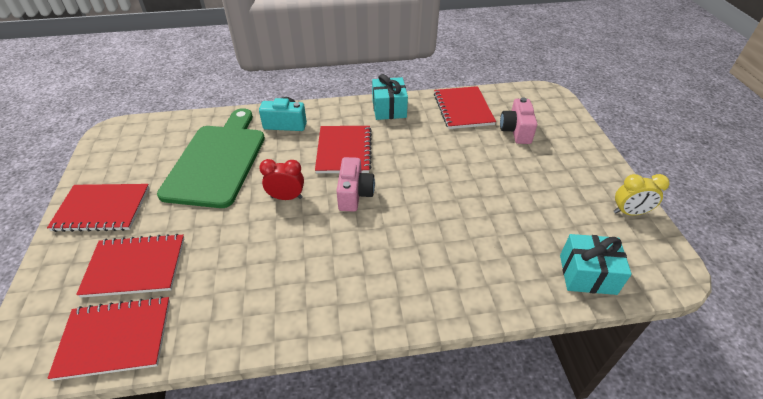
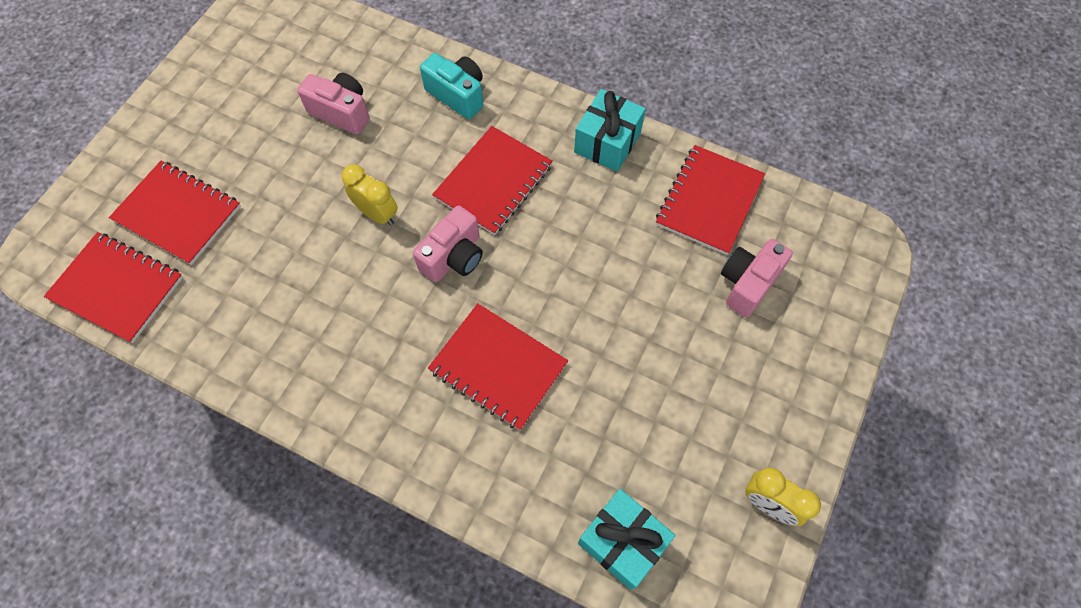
camera: 35 degrees right, 20 degrees up
red notebook [47,184,149,232] -> red notebook moved to [428,303,568,430]
green cutting board [157,108,265,208] -> pink camera [297,73,370,135]
red clock [259,159,304,200] -> yellow clock [342,164,398,226]

